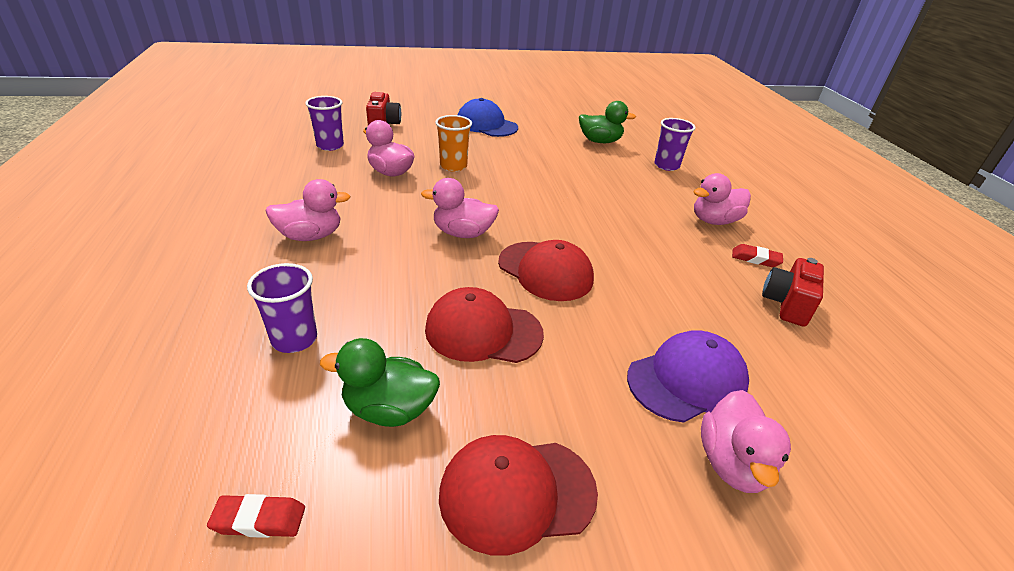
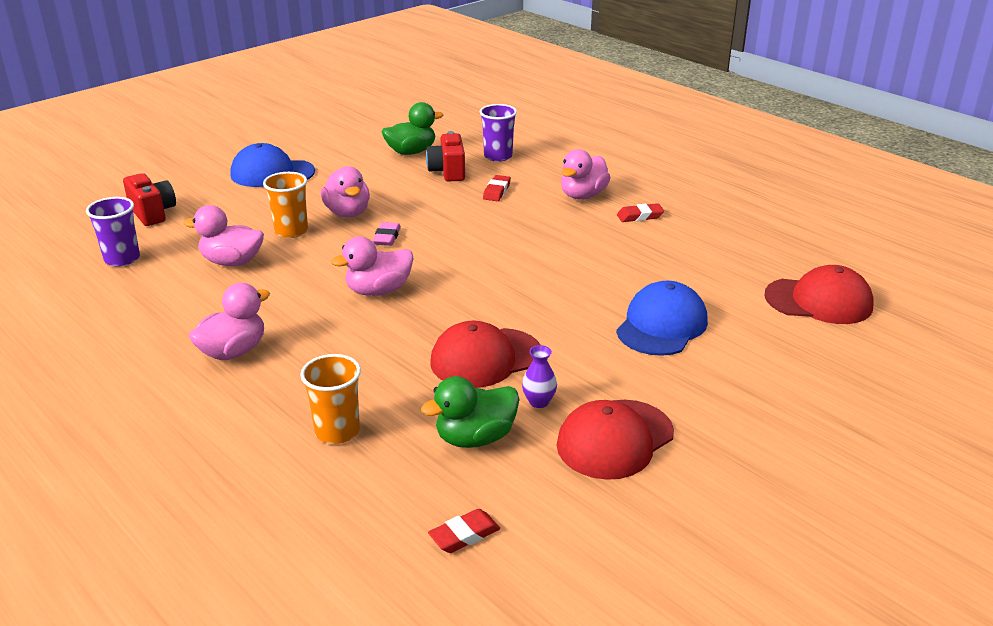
camera: 30 degrees left, 5 degrees down
purple cup [247,263,317,353] -> orange cup [300,354,361,444]
red cap [498,240,594,301] -> red cap moved to [764,265,874,324]
purple cap [627,330,749,423] -> blue cap [616,281,708,356]
pink duck [701,390,791,493] -> pink duck moved to [321,166,370,218]
red camera [762,258,824,327] -> red camera moved to [426,131,465,182]
none -> pink eraser [373,222,401,246]
none -> red eraser [483,175,511,201]
none -> purple vase [522,345,557,408]

